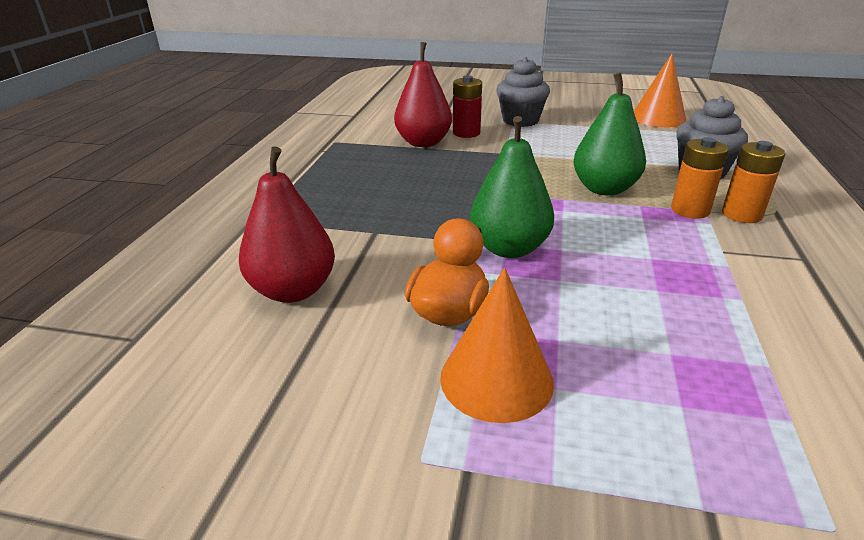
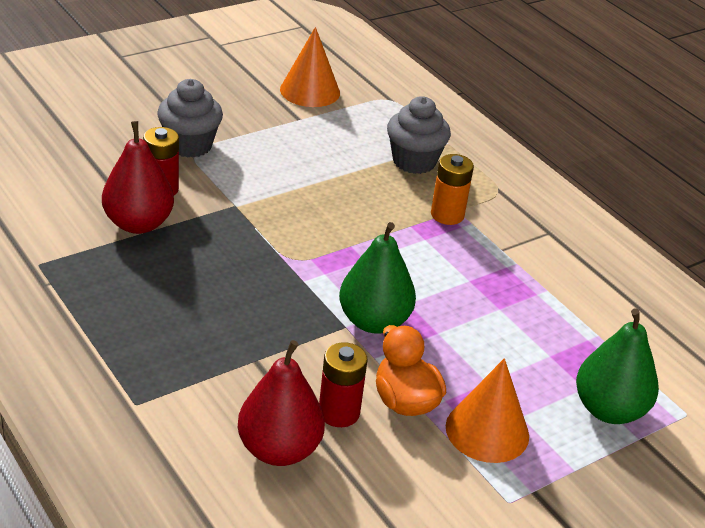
camera: 50 degrees left, 5 degrees up
green pear [574,72,646,196] -> green pear moved to [576,308,659,424]
orange battery [722,141,785,223] -> none
none -> red battery [319,342,367,427]

